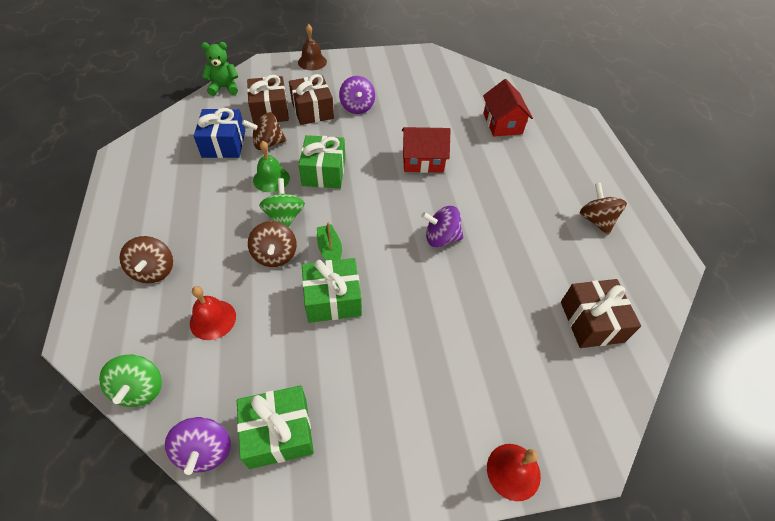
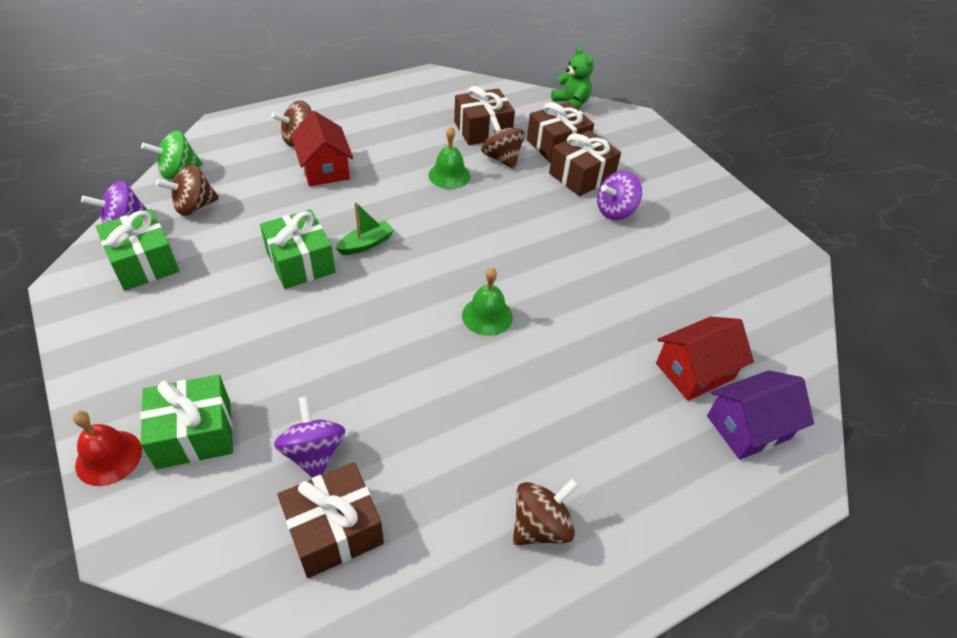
camera: 70 degrees right, 5 degrees down
red bell [190,286,236,340] -> none
blue gift [194,108,245,158] -> brown gift [454,86,515,145]
brown spinning top [248,221,297,267] -> brown spinning top moved to [156,164,219,216]
green spinning top [259,178,305,227] -> none
brown bell [298,24,327,70] -> none
green gift [298,135,345,188] -> green gift moved to [140,375,233,469]
red house [402,127,450,173] -> red house moved to [291,111,353,186]
purple spinning top [421,206,464,247] -> purple spinning top moved to [274,396,345,478]
none -> green bell [462,268,513,336]
none -> purple house [707,370,814,460]

